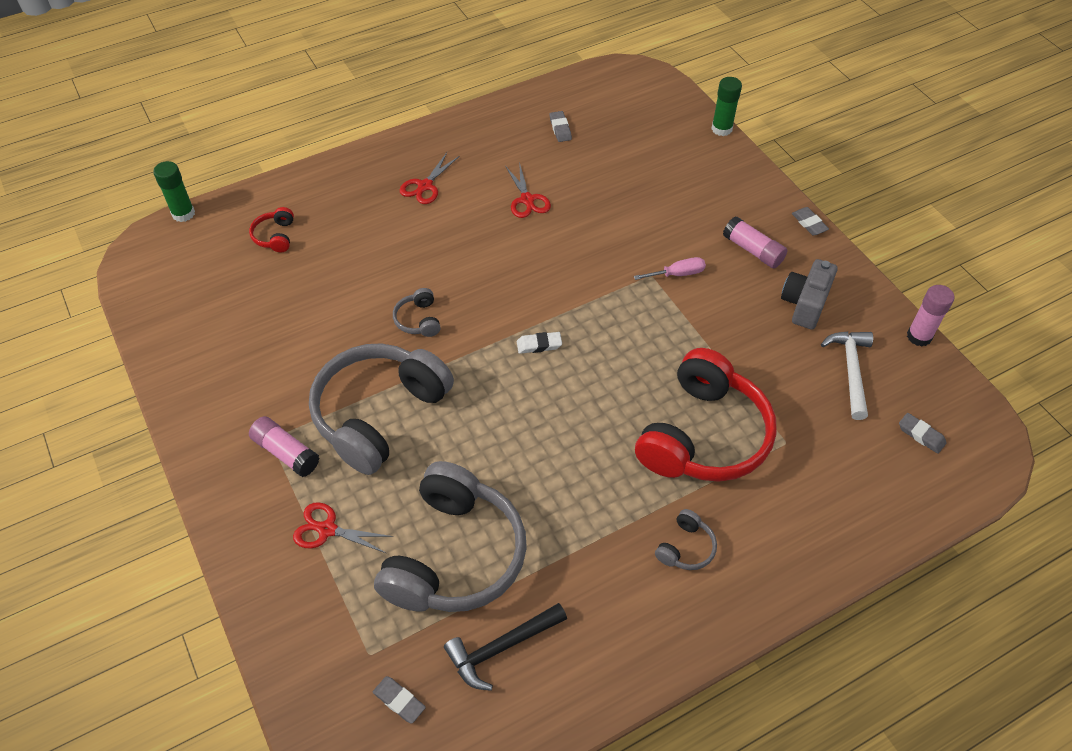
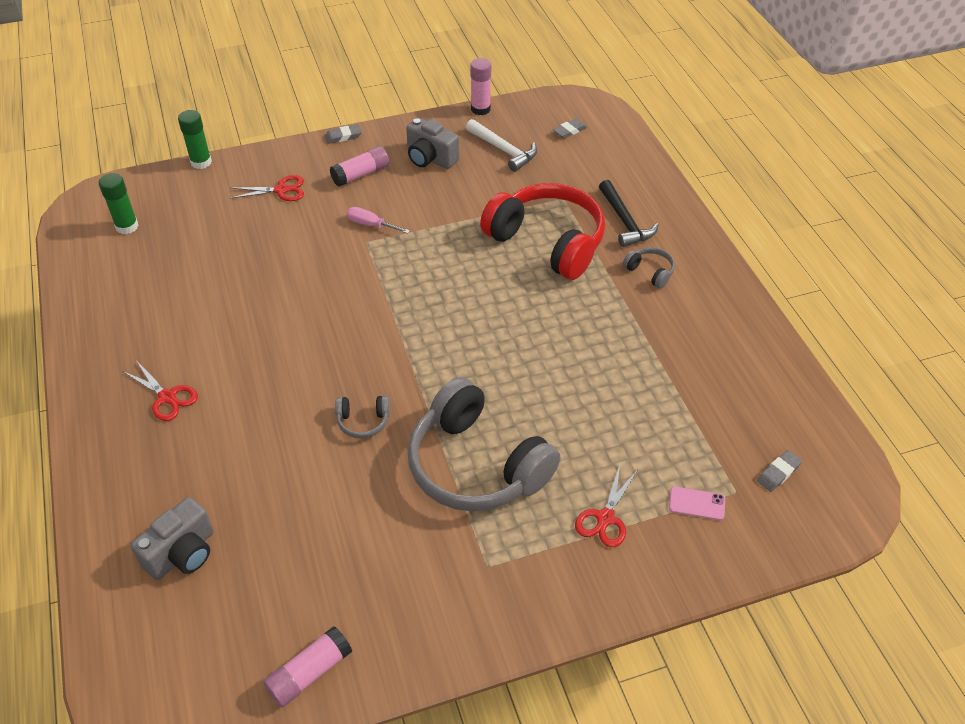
camera: 80 degrees left, 5 degrees down
green glue stick [153,161,195,222] -> green glue stick moved to [99,173,139,234]
red headphones [249,207,294,252] -> grey camera [130,497,214,580]
pink glue stick [249,416,320,477] -> pink glue stick moved to [263,626,352,707]
grey headphones [374,461,527,612] -> none
black hammer [444,603,567,691] -> black hammer moved to [599,180,659,247]
red scissors [505,162,551,218] -> red scissors moved to [230,175,304,201]
white eraser [517,332,562,354] -> none
grey eraser [550,111,572,142] -> none
pink screwdriver [634,257,706,280] -> pink screwdriver turned 60 degrees counterclockwise [347,207,410,234]
white hammer [821,332,873,420] -> white hammer turned 150 degrees counterclockwise [466,119,537,172]
none -> pink phone [669,487,725,520]

